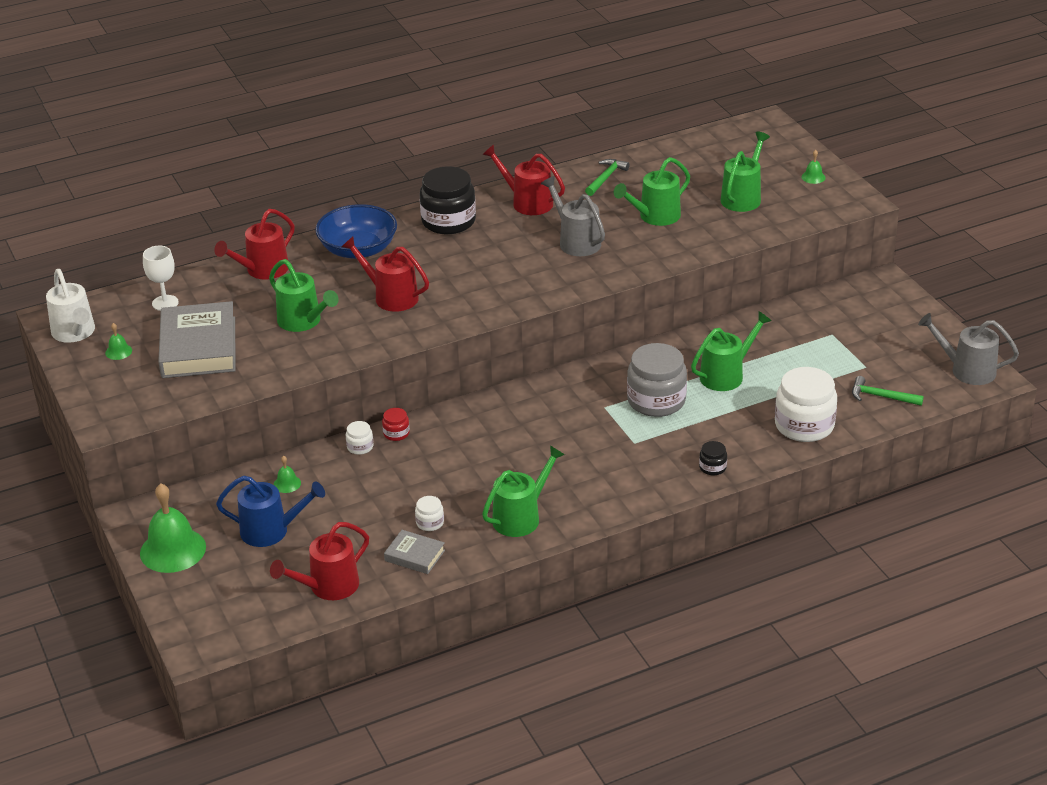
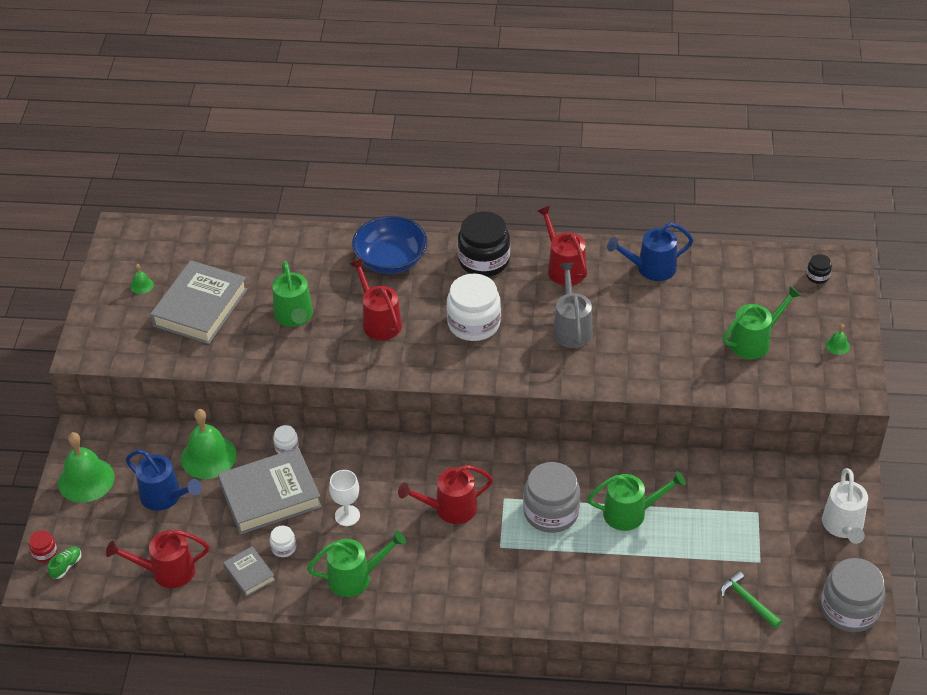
camera: 30 degrees right, 10 degrees up
white watering can [46,269,95,343] -> white watering can moved to [822,468,868,544]
white goblet [143,245,179,311] -> white goblet moved to [329,470,360,526]
red watering can [214,209,295,280] -> red watering can moved to [398,465,493,524]
green bell [274,456,301,493] -> green bell [181,409,237,479], size x2.30
red jar [382,408,410,441] -> red jar moved to [29,530,57,562]
green hammer [585,159,630,196] -> blue watering can [607,222,693,281]
green watering can [614,157,690,226] -> none
black jar [699,441,727,475] -> black jar moved to [807,254,832,284]
white jar [775,367,837,442] -> white jar moved to [447,274,501,341]
grey watering can [918,313,1019,385] -> grey jar [821,558,885,632]
none -> green shoe [48,546,81,579]
none -> grey book [218,448,322,535]

